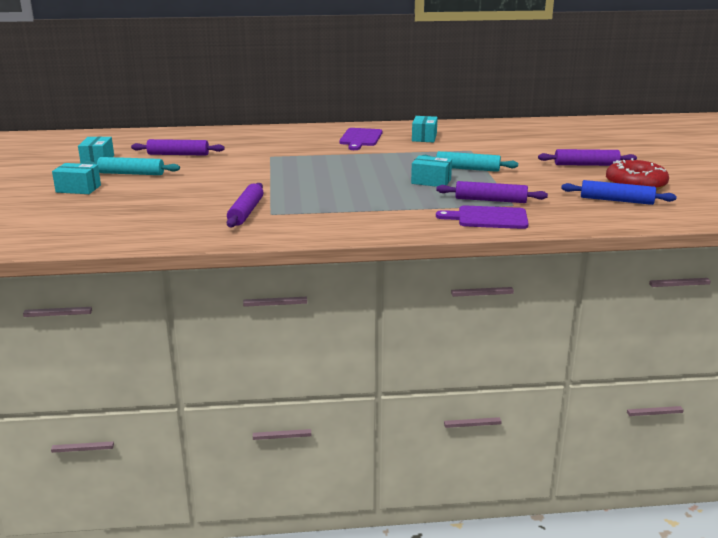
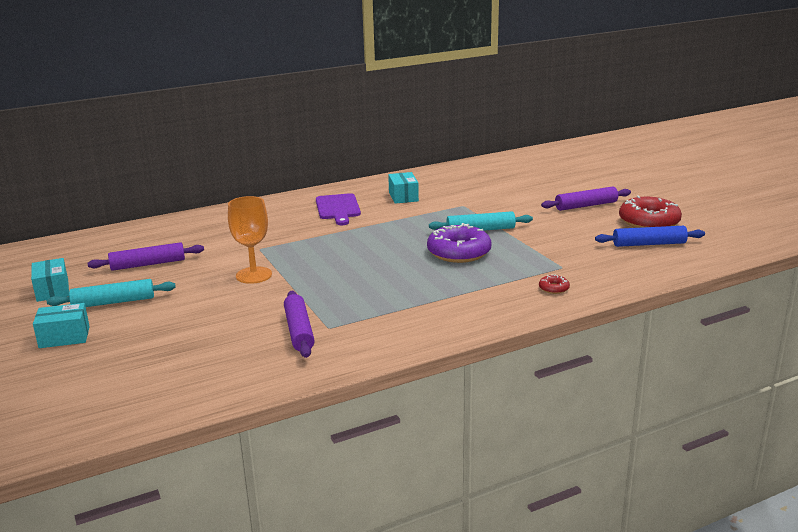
camera: 20 degrees left, 0 degrees up
turquoise box [411,156,452,187] -> purple donut [427,223,492,263]
purple rolling pin [436,181,548,203] -> none
purple cutting board [436,205,529,229] -> red donut [539,275,570,294]
none -> orange goblet [228,196,272,284]

